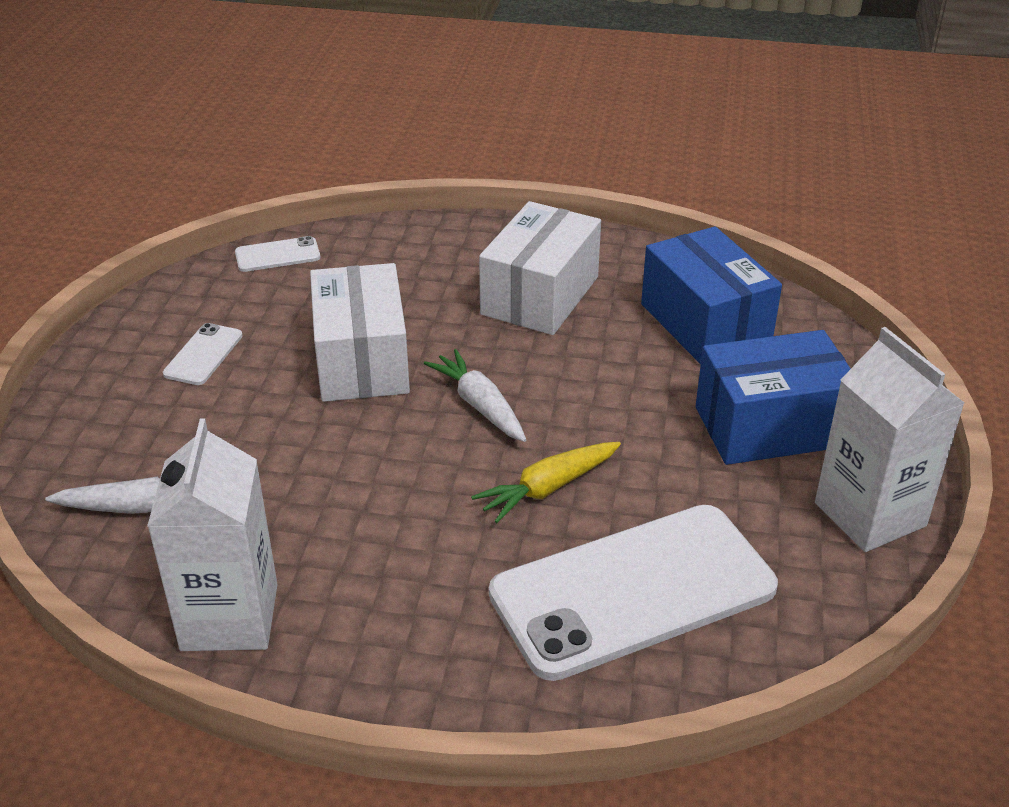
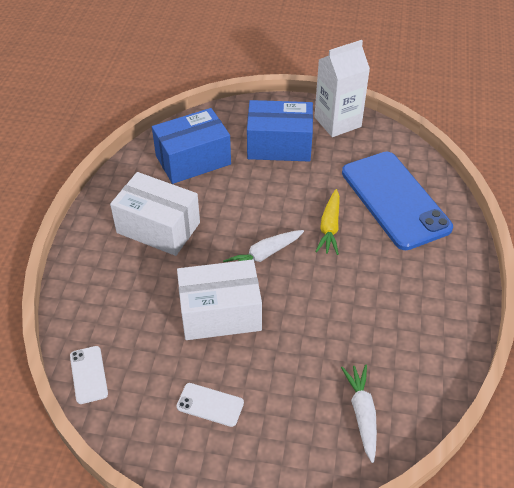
camera: 90 degrees left, 10 degrees up
white carton [147,419,278,651] -> none
yellow carrot [471,442,621,523] -> yellow carrot turned 45 degrees clockwise [315,189,340,255]
white phone [489,505,778,681] -> blue phone [342,152,453,250]
blue box [696,330,851,465] -> blue box turned 75 degrees counterclockwise [247,100,313,162]

